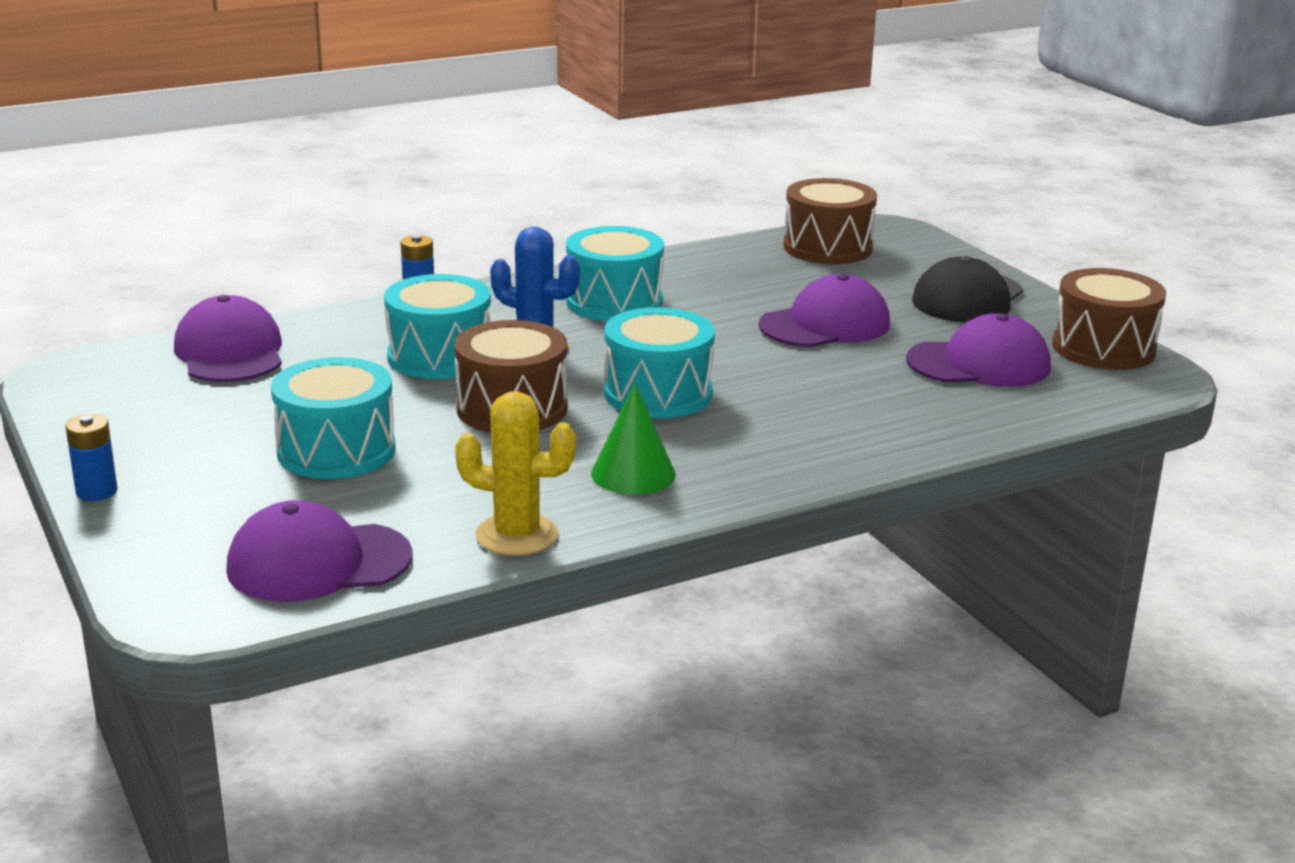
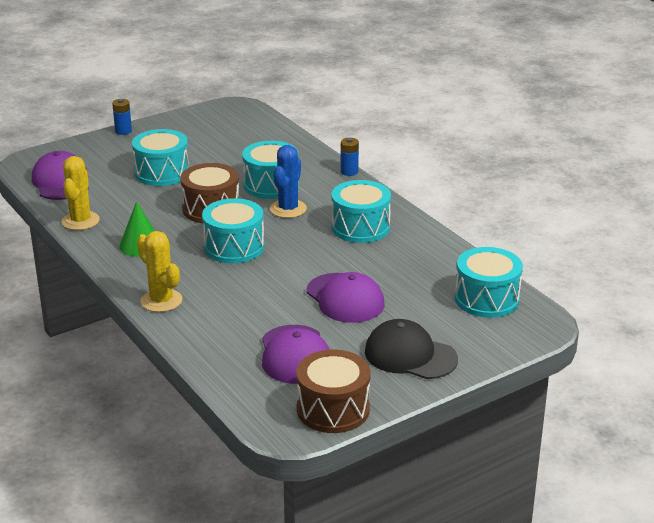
camera: 85 degrees right, 5 degrees up
purple cap [174,295,282,382] -> none
brown drum [783,178,877,264] -> turquoise drum [455,247,523,318]
none -> yellow cactus [137,231,182,312]

